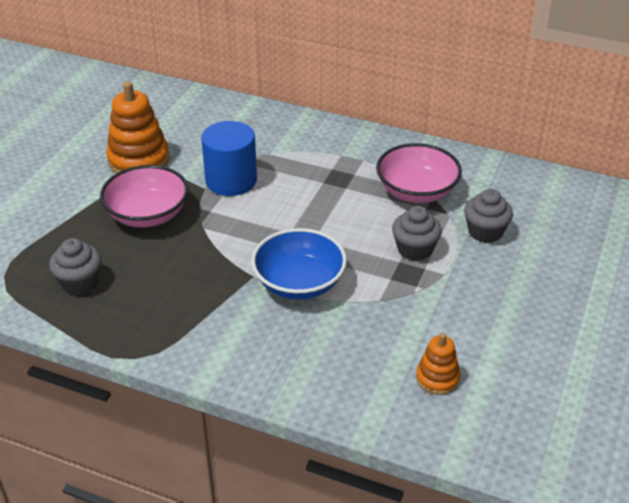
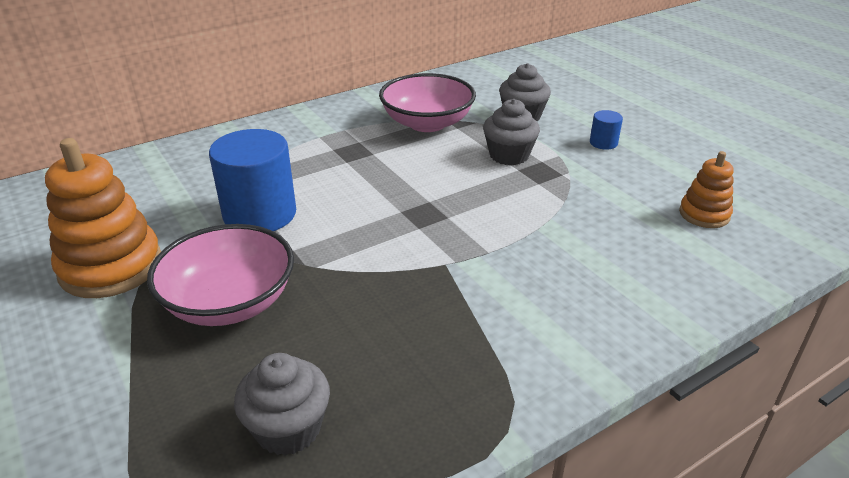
camera: 55 degrees left, 5 degrees down
blue bowl [251,228,347,300] -> none
none -> blue cylinder [590,110,623,150]

